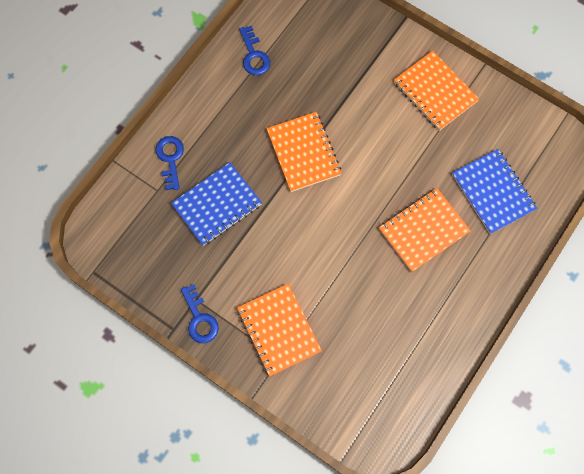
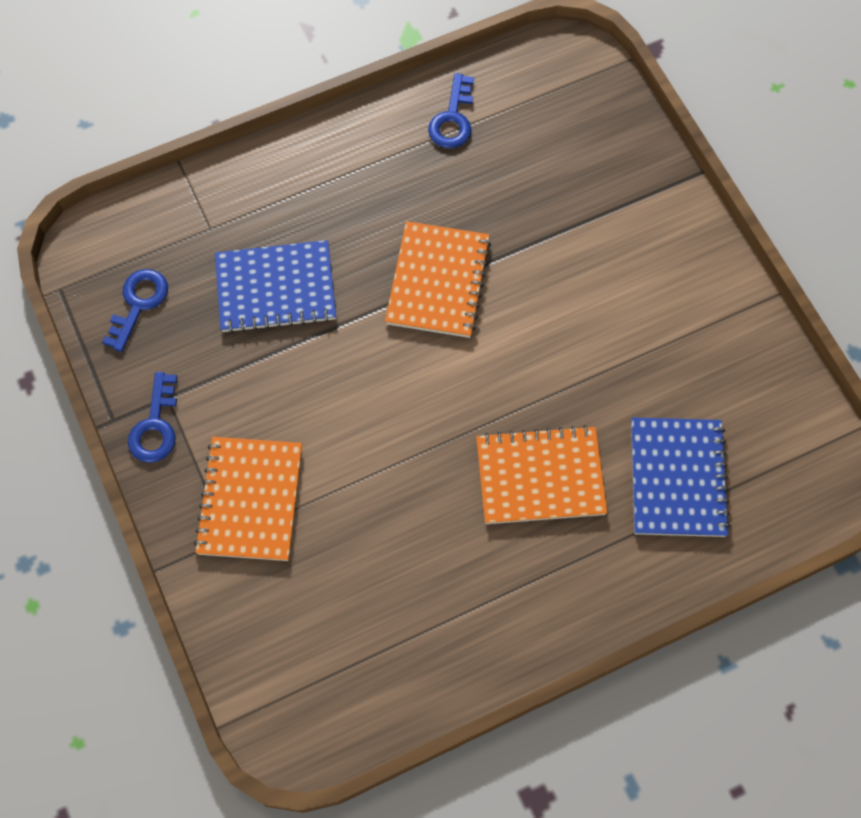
camera: 30 degrees right, 5 degrees down
blue key [155,136,184,190] -> blue key moved to [102,269,168,352]
orange notebook [394,51,479,131] -> none

